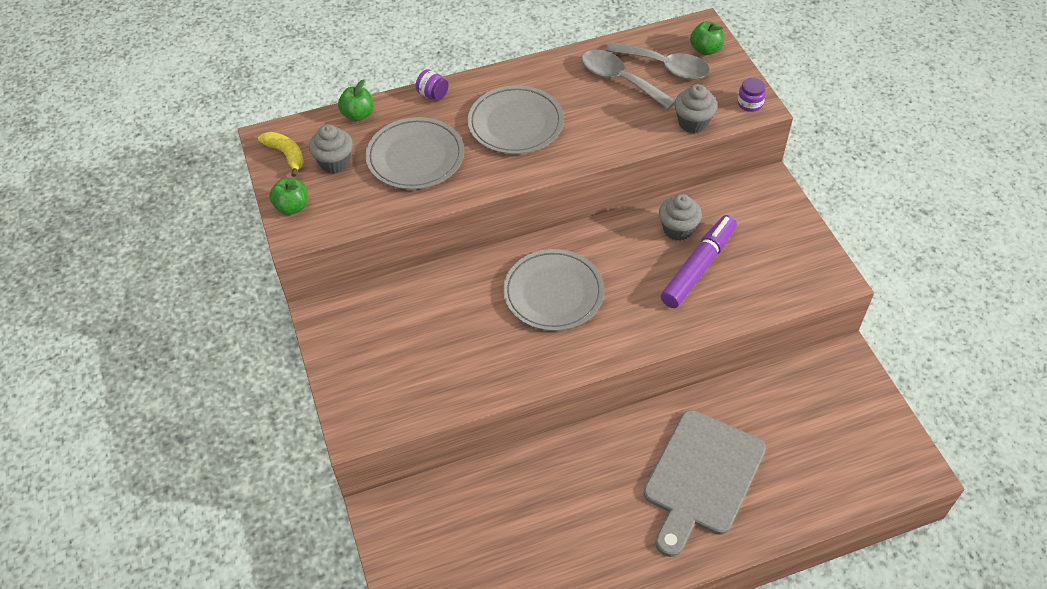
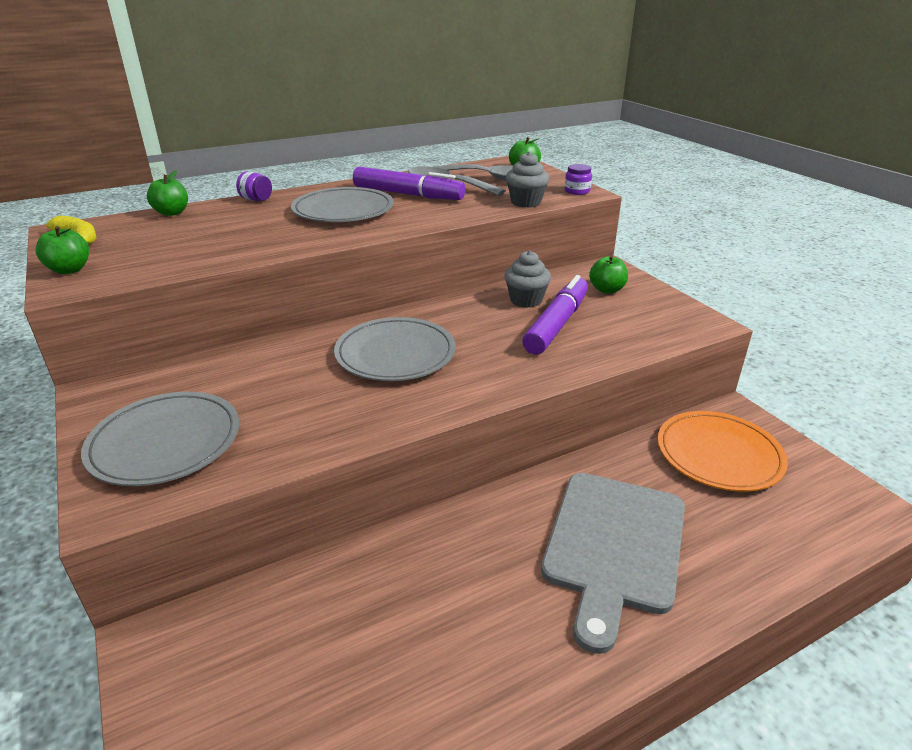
camera: 10 degrees left, 20 degrees down
grey cupcake [309,124,353,174] -> none
grey plate [365,117,464,189] -> grey plate moved to [81,391,239,486]
none -> purple marker [353,167,465,200]
none -> green apple [589,255,628,293]
none -> orange plate [658,411,788,492]

